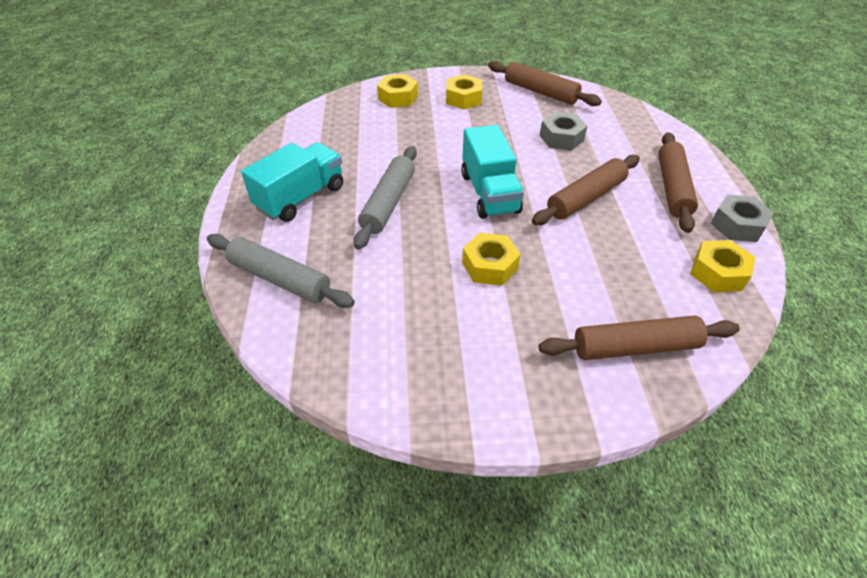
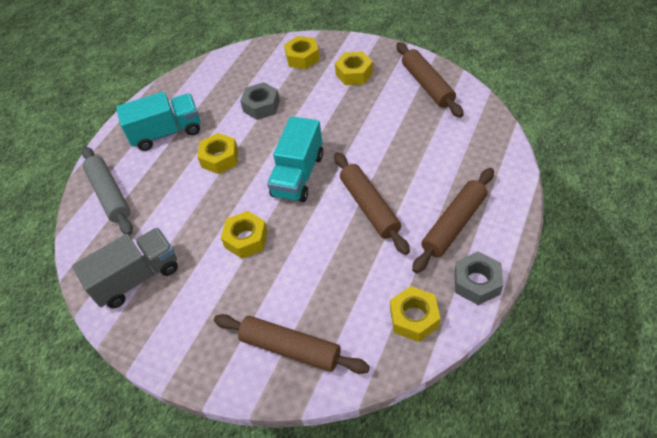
camera: 35 degrees right, 5 degrees up
grey rolling pin [354,146,417,249] -> yellow nut [198,133,238,174]
brown rolling pin [532,155,640,225] -> brown rolling pin turned 75 degrees clockwise [334,152,410,255]
grey nut [540,112,587,150] -> grey nut moved to [240,82,280,120]
none -> grey truck [72,228,178,308]

